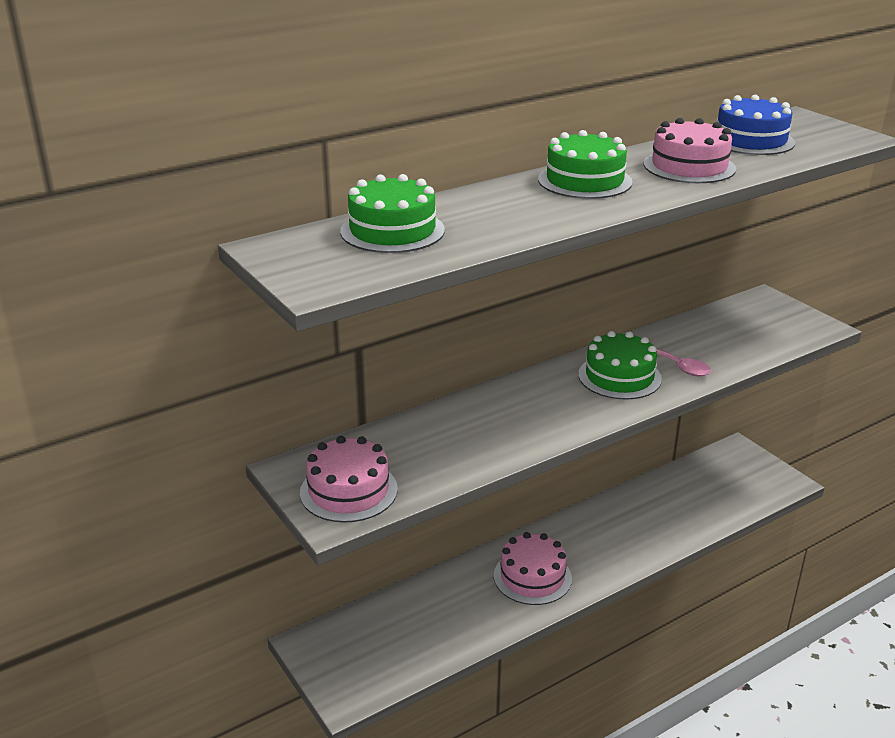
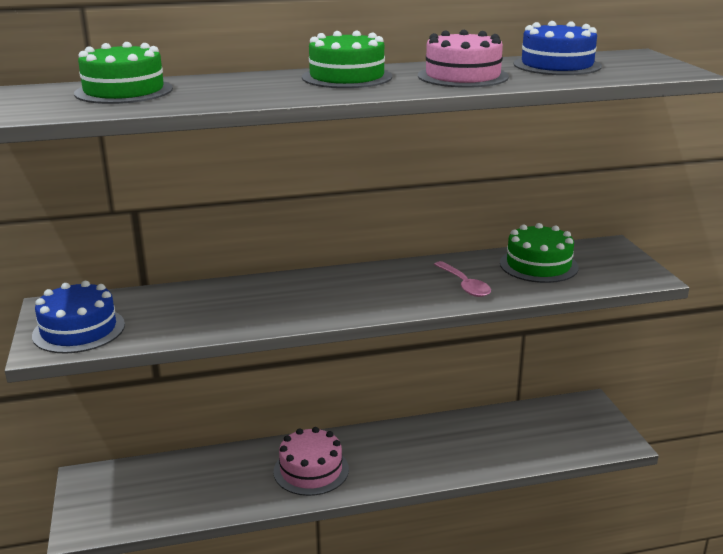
camera: 20 degrees right, 5 degrees down
pink cake [300,436,398,523] -> blue cake [32,281,125,353]
green cake [578,331,662,400] -> green cake moved to [500,223,579,283]

